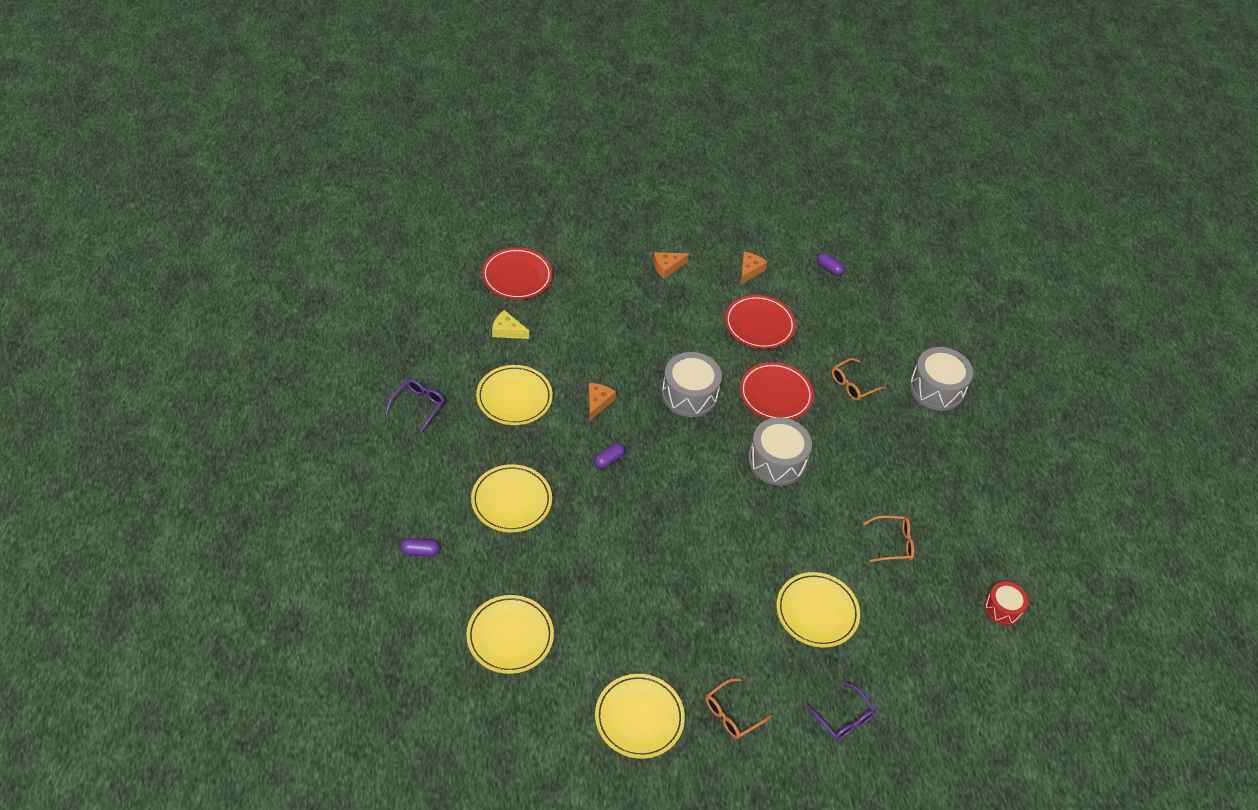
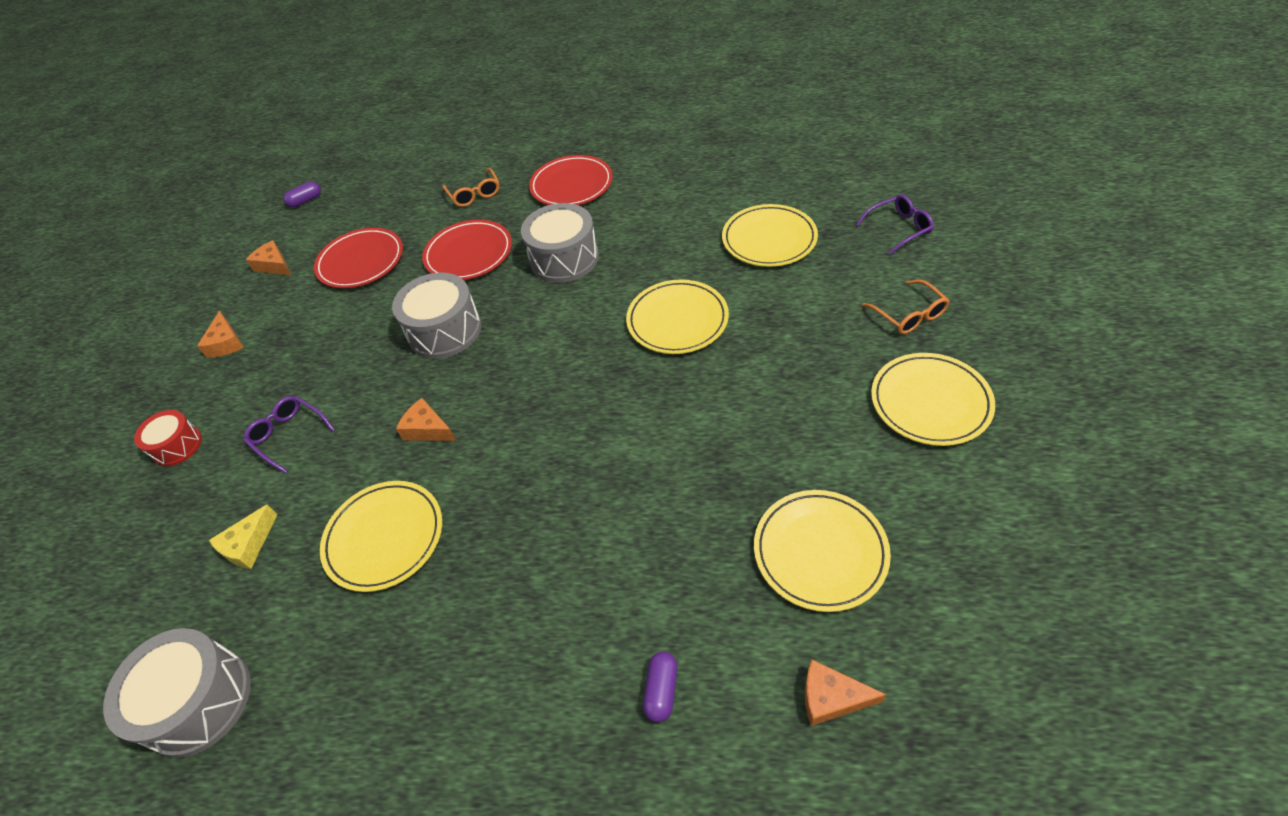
camera: 70 degrees left, 0 degrees up
purple glasses [386,379,445,432] -> purple glasses moved to [244,396,335,473]
yellow plate [471,464,552,533] -> yellow plate moved to [626,279,729,354]
red plate [482,247,553,300] -> red plate moved to [529,155,613,205]
purple capsule [594,442,625,469] -> none
orange glasses [863,515,914,562] -> none
grey drum [909,347,973,411] -> grey drum moved to [103,628,251,757]
red drum [984,581,1028,625] -> red drum moved to [134,410,202,466]
none -> orange cheese [805,660,886,726]

